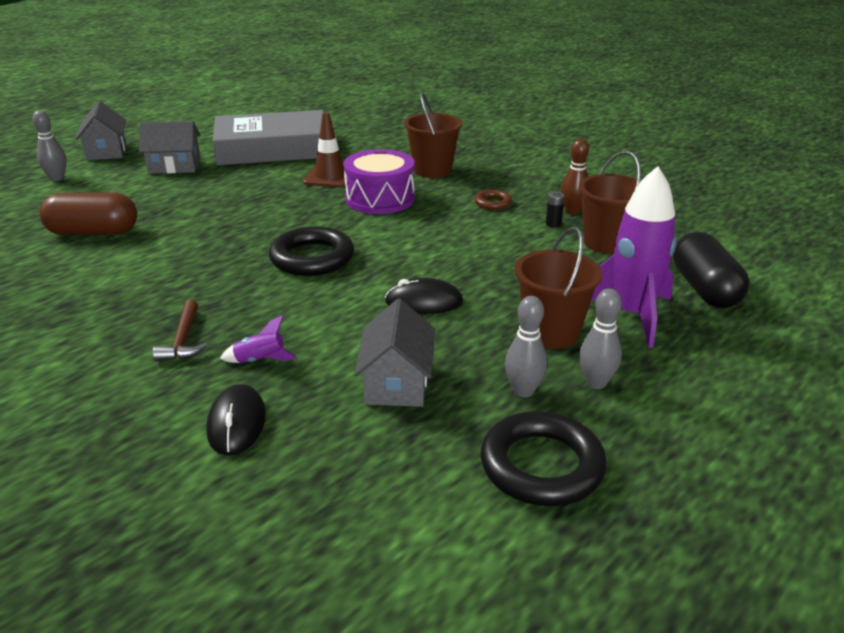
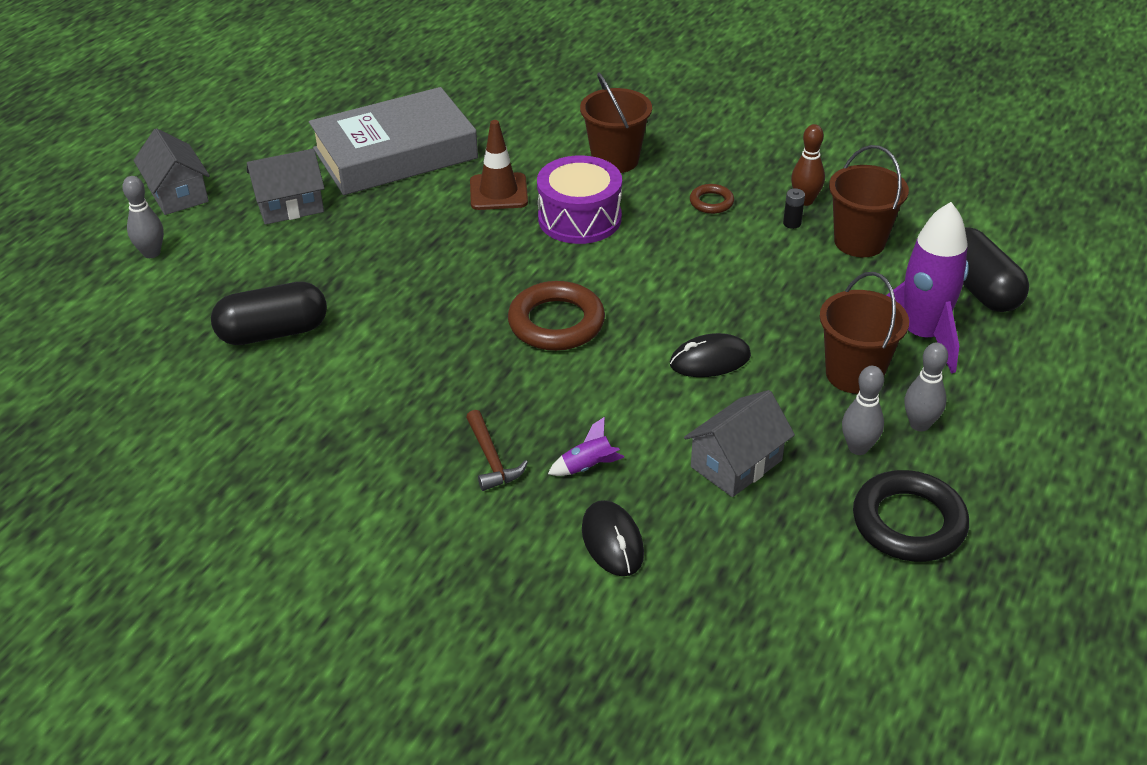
camera: 15 degrees left, 10 degrees up
brown capsule [39,192,137,235] -> black capsule [211,282,327,345]
black ring [269,226,354,276] -> brown ring [508,281,605,351]
grey house [354,299,435,407] -> grey house turned 60 degrees clockwise [684,390,795,497]

